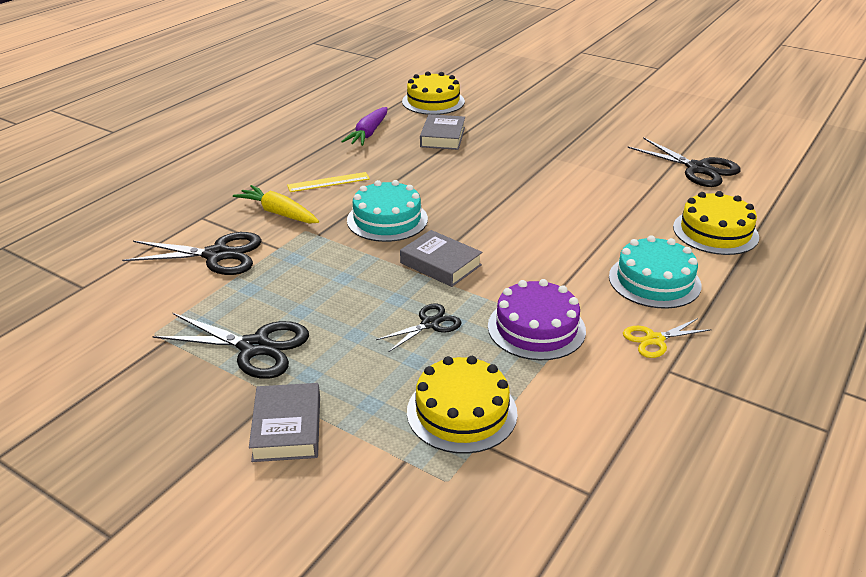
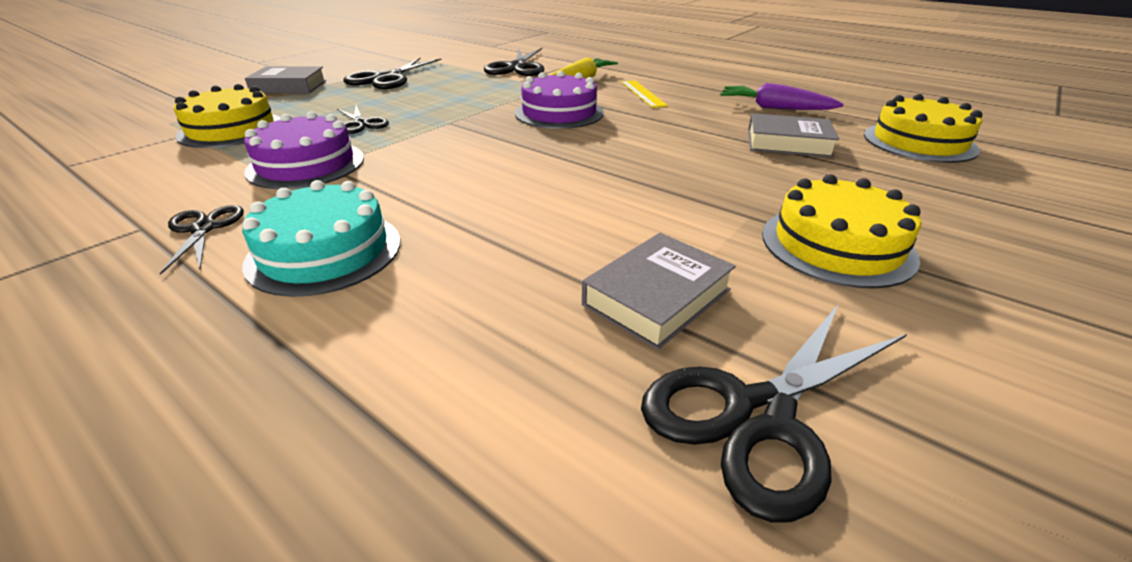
camera: 95 degrees right, 0 degrees up
turquoise cake [347,180,428,242] -> purple cake [515,71,604,129]
grey book [400,230,482,287] -> grey book moved to [582,233,736,350]
yellow scissors [623,318,712,358] -> black scissors [160,205,244,275]
yellow cake [673,191,759,255] -> yellow cake moved to [762,174,921,289]

